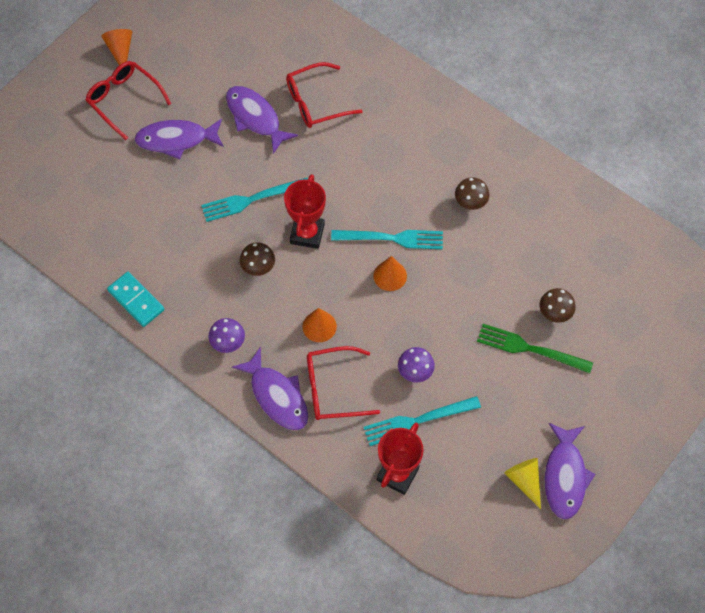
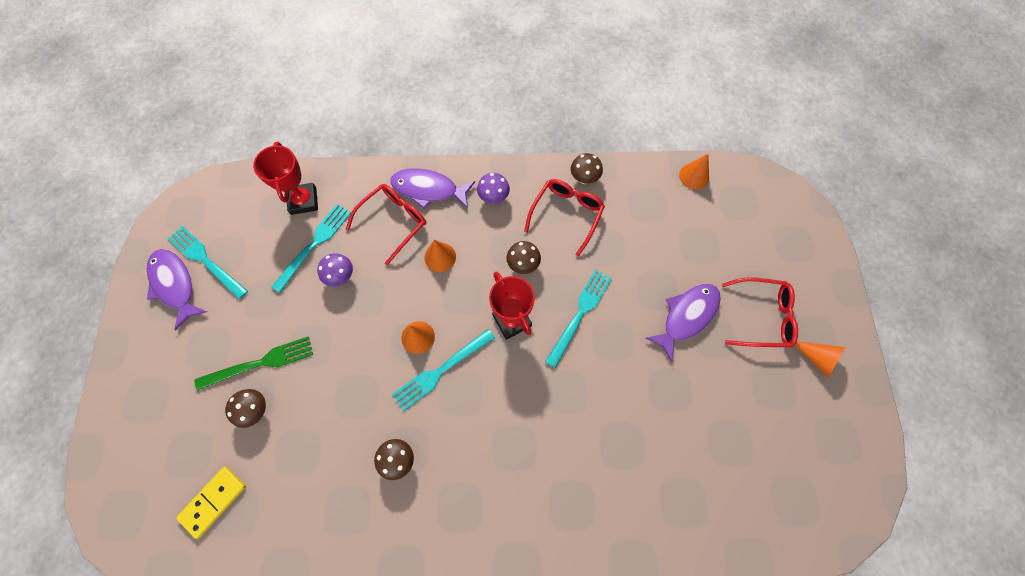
camera: 140 degrees right, 5 degrees up
turquoise domino [107,272,164,327] -> brown mushroom [571,153,603,184]
purple fish [226,86,298,154] -> none
red glasses [286,62,363,128] -> red glasses moved to [524,179,605,257]
yellow cone [504,458,541,509] -> turquoise fork [167,226,248,299]
none -> yellow domino [176,467,246,539]
none -> orange cone [679,154,709,190]

